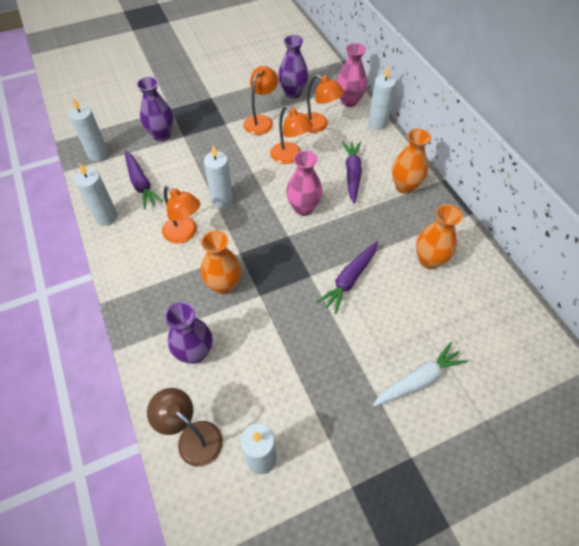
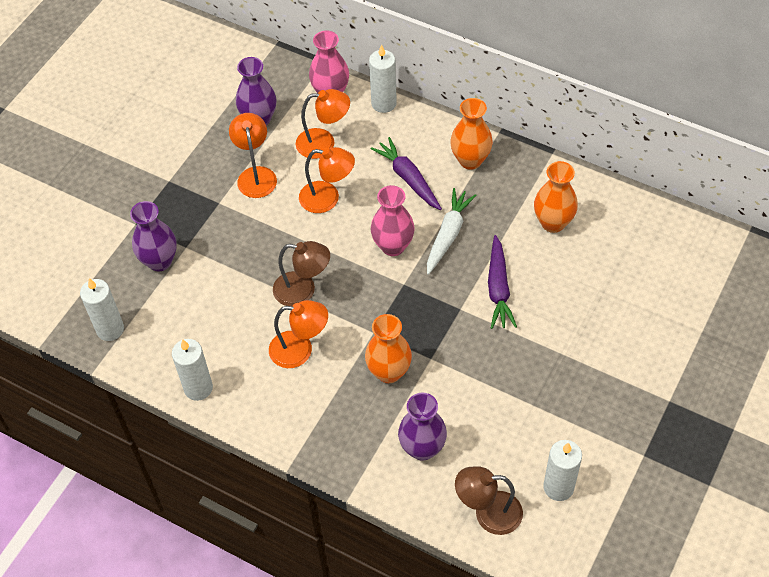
camera: 35 degrees left, 0 degrees up
purple carrot [124,150,164,210] -> none
white candle [204,146,233,208] -> brown lamp [273,241,330,306]
white carrot [373,342,468,406] -> white carrot moved to [427,188,477,275]

